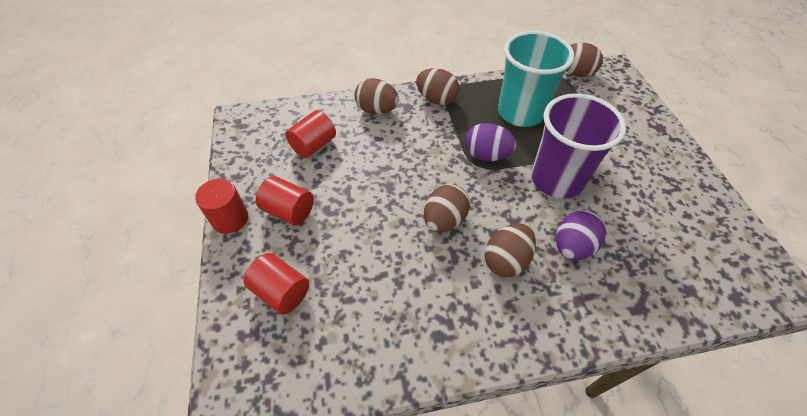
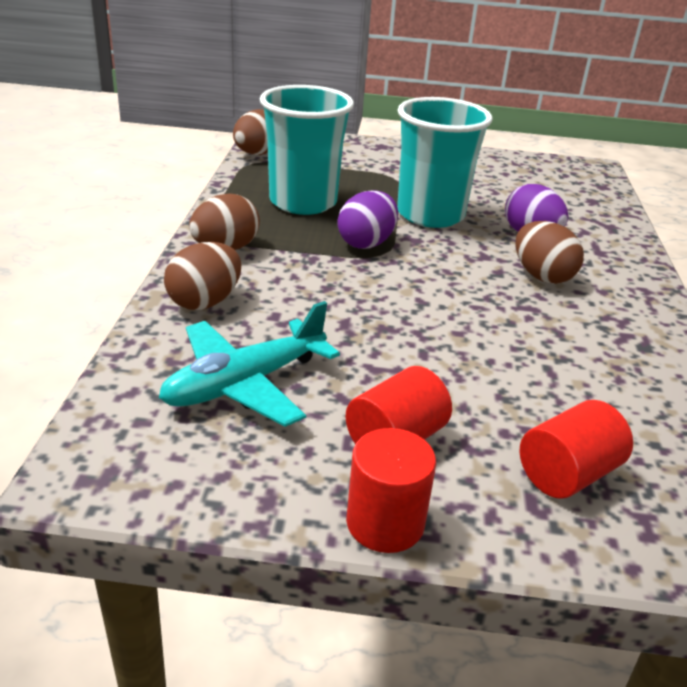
camera: 75 degrees left, 20 degrees down
red cylinder [285,110,336,158] -> turquoise plane [159,301,340,427]
brown egg [424,184,470,232] -> none
purple cup [531,93,626,199] -> turquoise cup [397,97,492,228]

